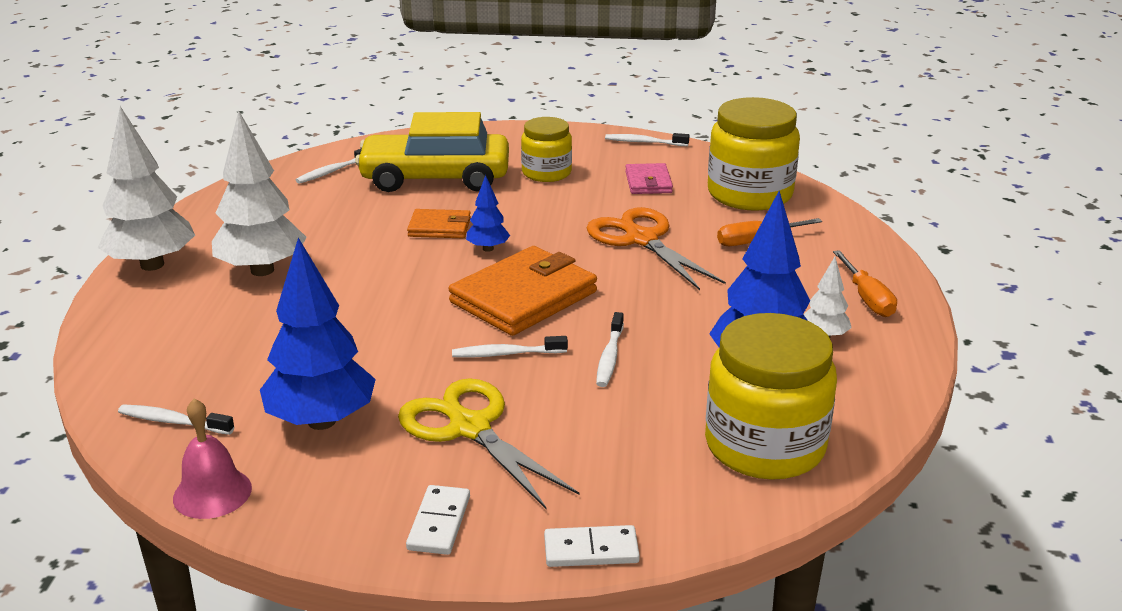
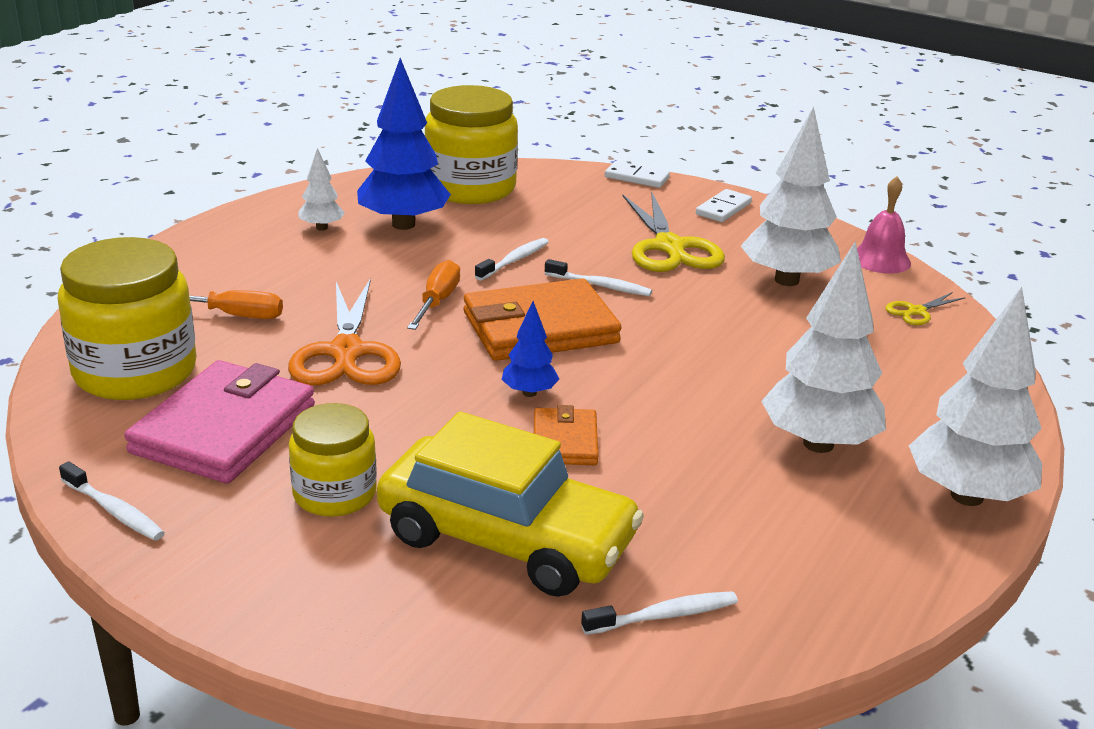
camera: 155 degrees left, 0 degrees up
white toothbrush [118,405,234,435] -> yellow scissors [885,292,966,325]
blue tree [260,238,376,430] -> white tree [741,107,841,286]
orange wallet [407,209,471,238] -> orange wallet turned 60 degrees clockwise [534,405,599,465]
pink wallet [625,163,673,194] -> pink wallet [124,360,315,483], size x1.89
orange screwdriver [833,250,897,317] -> orange screwdriver moved to [407,260,460,330]

